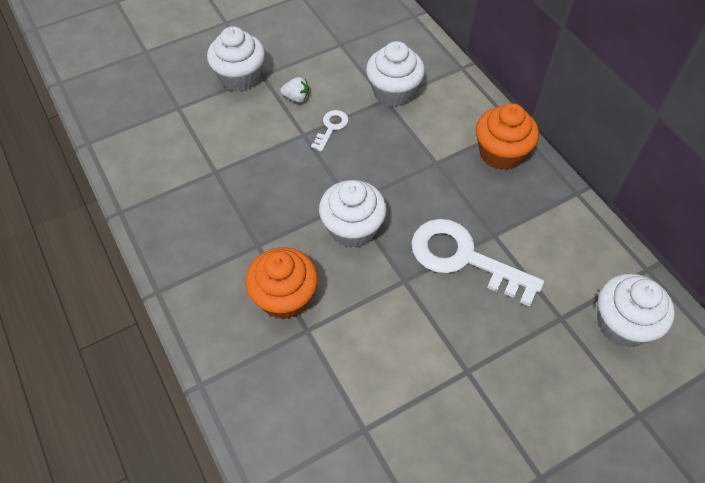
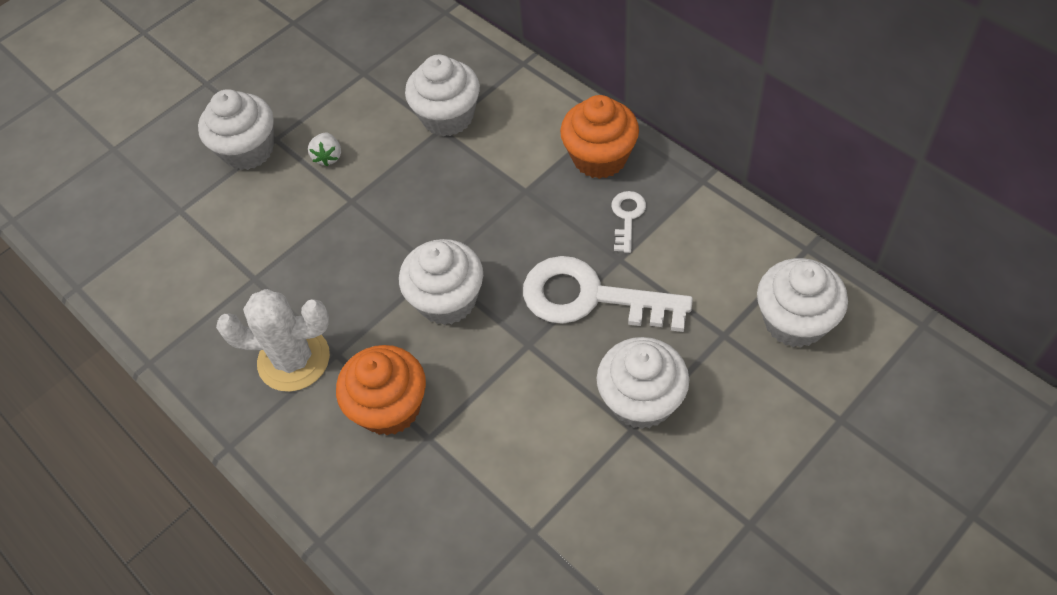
camera: 10 degrees left, 0 degrees up
white strawberry [280,77,309,103] -> white strawberry turned 90 degrees clockwise [308,132,341,166]
white key [311,110,349,152] -> white key moved to [612,191,646,253]
none -> white cactus [216,289,330,392]
none -> white cupcake [597,337,689,429]

